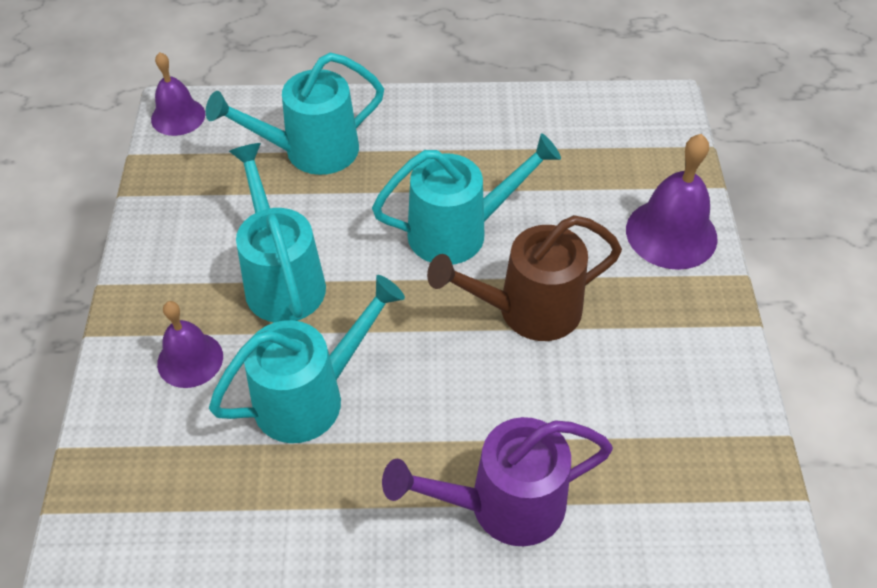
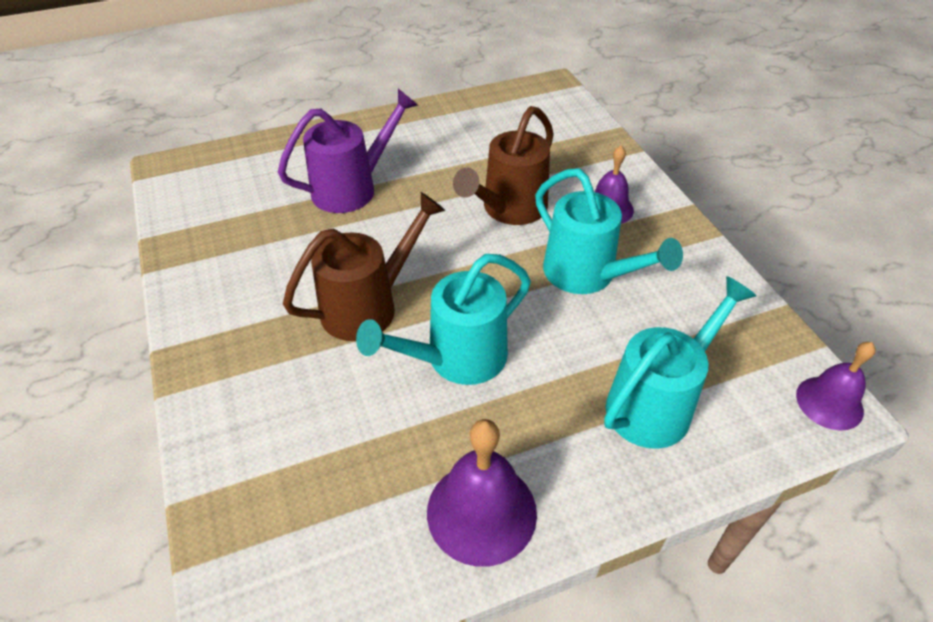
camera: 160 degrees right, 5 degrees down
turquoise watering can [209,275,405,443] -> brown watering can [453,106,554,225]
purple bell [626,134,718,270] -> purple bell moved to [427,419,537,567]

